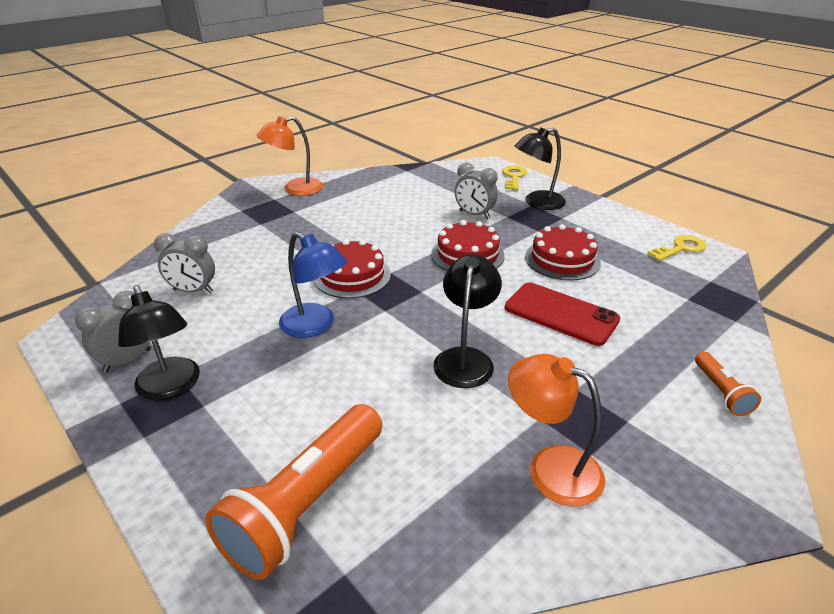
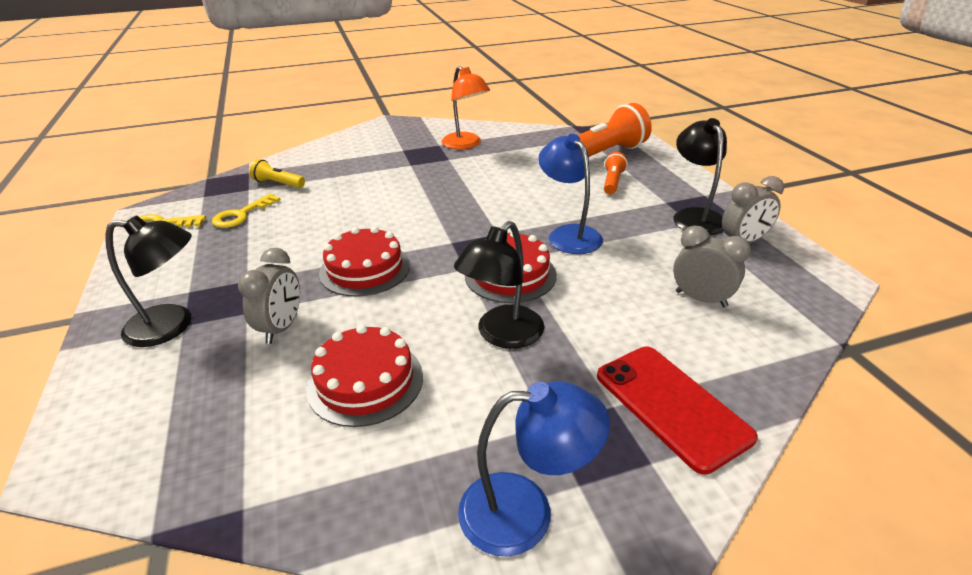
camera: 155 degrees left, 0 degrees up
orange lamp [257,116,323,196] -> blue lamp [458,381,610,557]
black lamp [433,255,502,388] -> black lamp moved to [454,221,544,349]
grey clock [455,162,498,219] -> grey clock turned 45 degrees clockwise [238,248,300,344]
yellow key [502,166,527,190] -> yellow key moved to [212,194,281,228]
red phone [505,282,620,346] -> red phone moved to [597,347,758,475]
red cake [525,224,601,281] -> red cake moved to [306,325,423,427]
orange flashlight [695,352,761,416] -> orange flashlight moved to [604,152,628,194]
none -> yellow flashlight [250,159,305,188]

